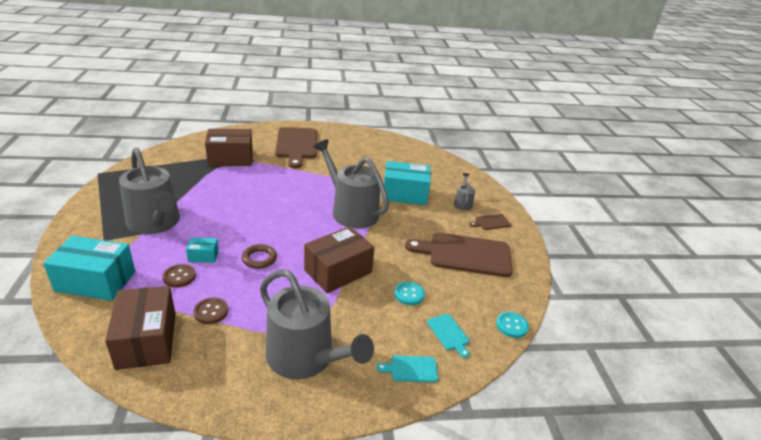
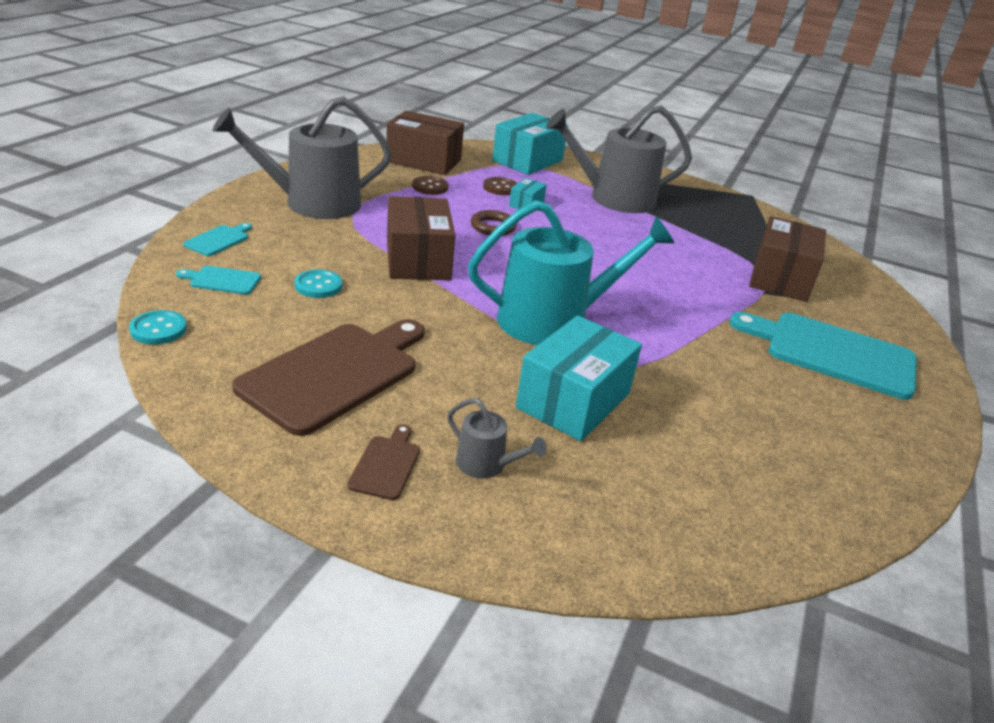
camera: 120 degrees right, 0 degrees up
brown cutting board [275,127,317,168] -> turquoise cutting board [729,312,917,400]
grey watering can [313,139,389,228] -> turquoise watering can [468,200,675,345]

